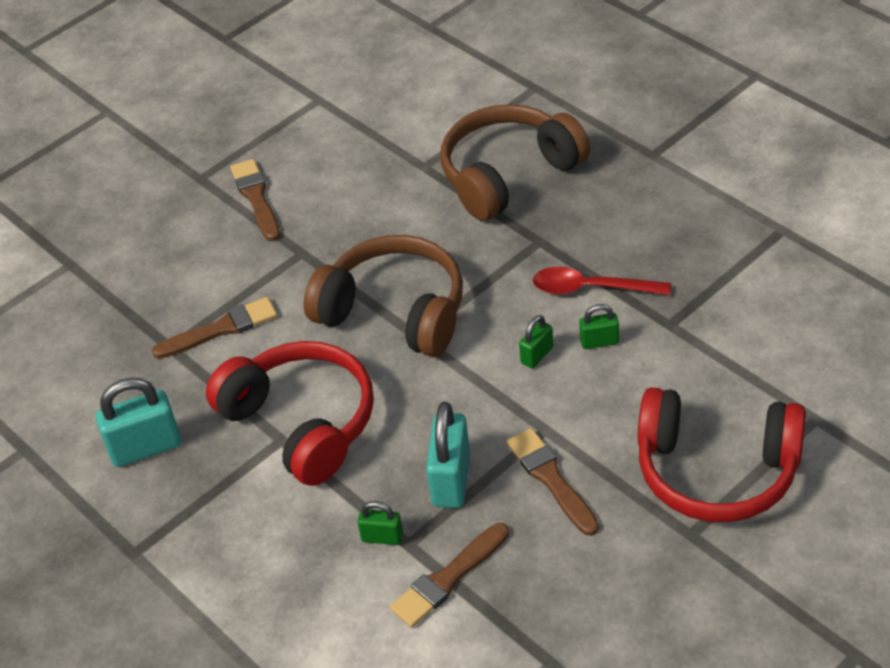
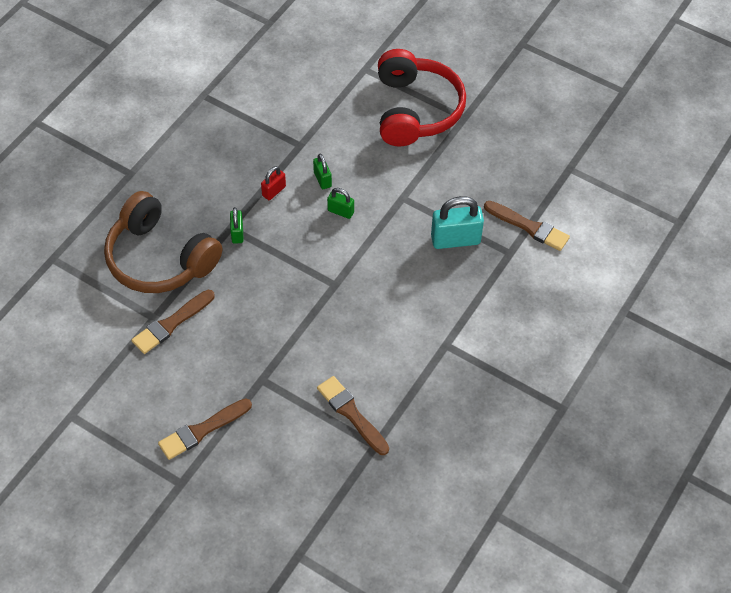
camera: 110 degrees left, 10 degrees up
turquoise padlock [96,377,181,467] -> none
red headphones [206,341,374,486] -> none
brown headphones [303,235,463,357] -> none
green padlock [357,501,403,545] -> green padlock moved to [230,207,244,244]
brown brush [507,428,599,536] -> brown brush moved to [131,290,215,354]
red spoon [533,266,671,295] -> red padlock [261,166,286,200]

